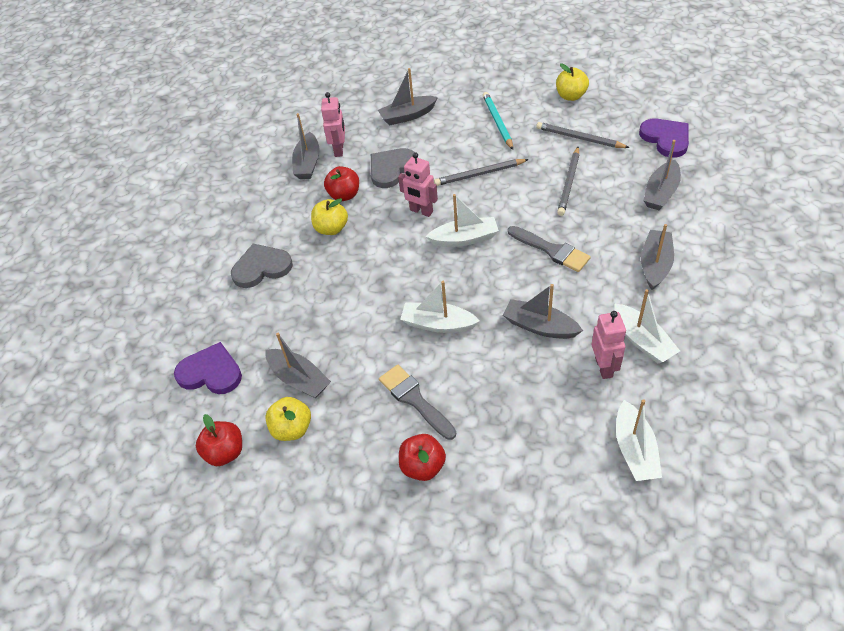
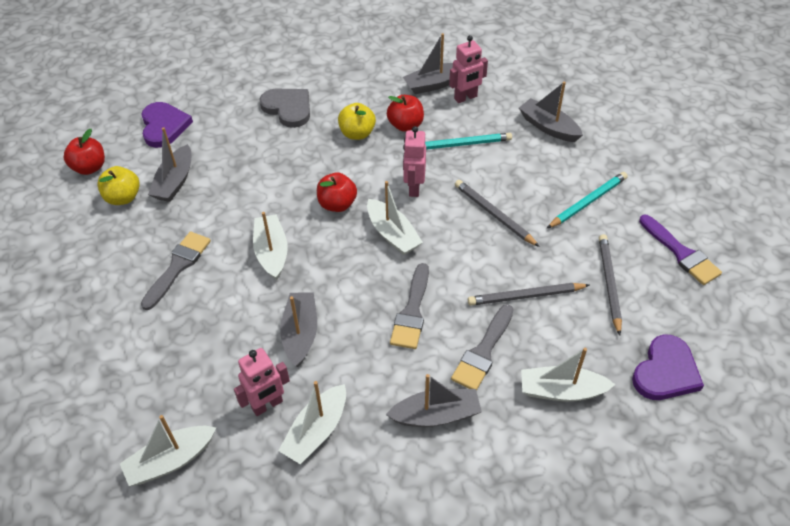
camera: 60 degrees right, 0 degrees up
grey heart [371,148,415,188] -> turquoise pencil [425,133,512,150]
red apple [399,434,446,481] -> red apple moved to [317,172,357,212]
yellow apple [556,64,589,101] -> purple brush [639,215,722,285]
grey boat [643,140,681,210] -> white boat [521,348,616,402]
none -> grey brush [451,304,514,391]

